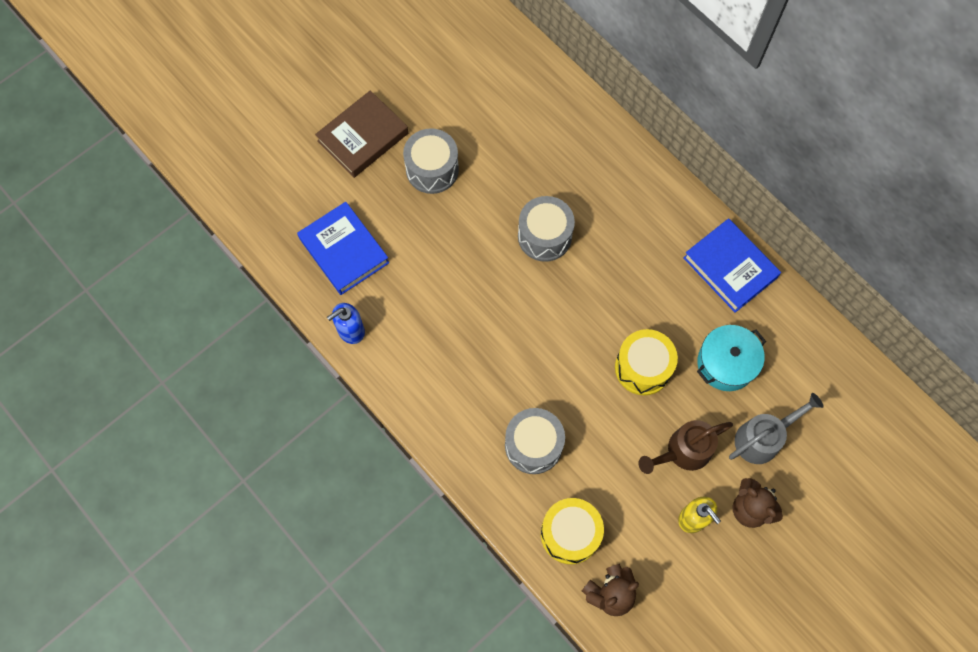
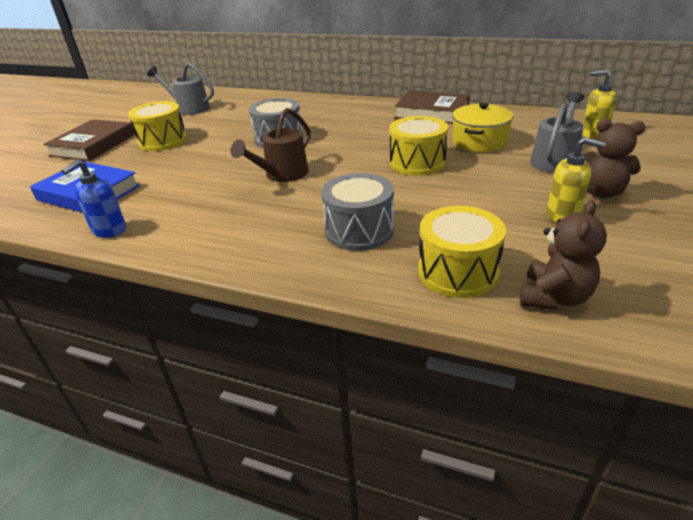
camera: 25 degrees left, 35 degrees down
grey drum [403,128,459,194] -> yellow drum [128,101,187,151]
brown watering can [639,420,733,474] -> brown watering can moved to [231,108,311,182]
blue book [683,218,781,313] -> brown book [395,90,470,124]
turquoise pot [697,325,766,391] -> yellow pot [452,103,514,152]
none -> grey watering can [147,62,214,115]
none -> yellow soap dispenser [582,70,617,140]

